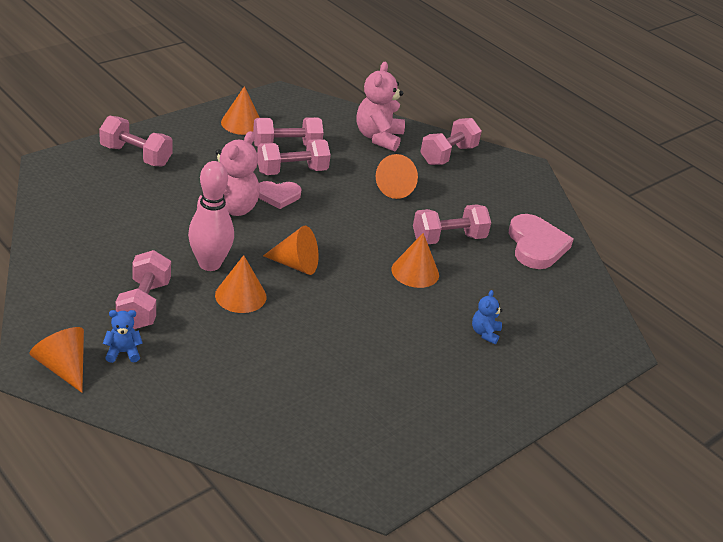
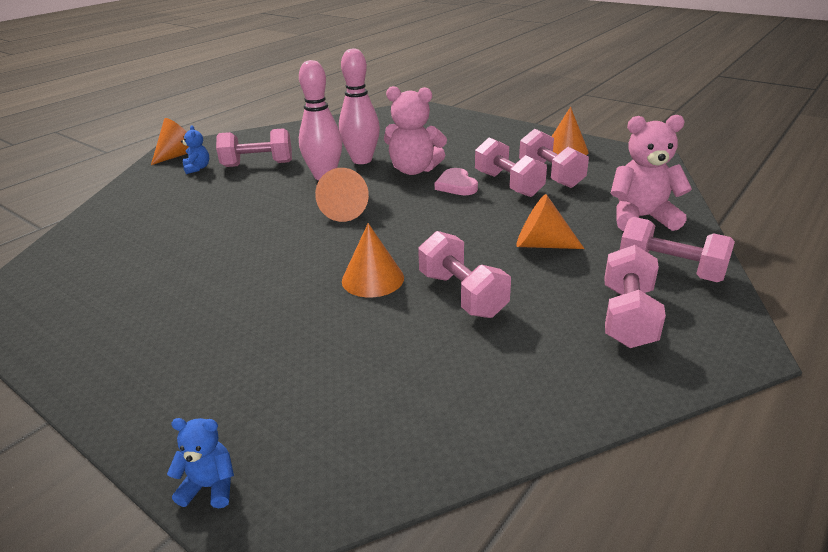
camera: 85 degrees right, 5 degrees down
pink dumbbell [99,116,173,166] -> pink dumbbell moved to [605,245,666,348]
orange cone [215,255,266,313] -> none
blue teddy bear [472,290,503,344] -> blue teddy bear moved to [167,418,234,508]
pink heart [509,214,574,269] -> none
none -> pink bowling pin [339,48,380,164]

